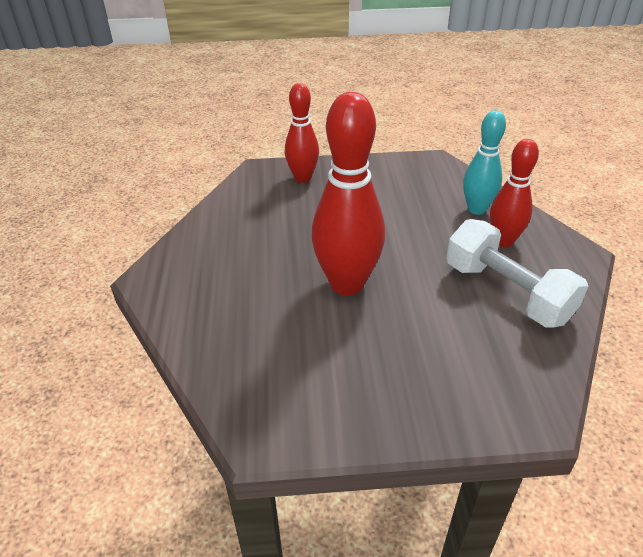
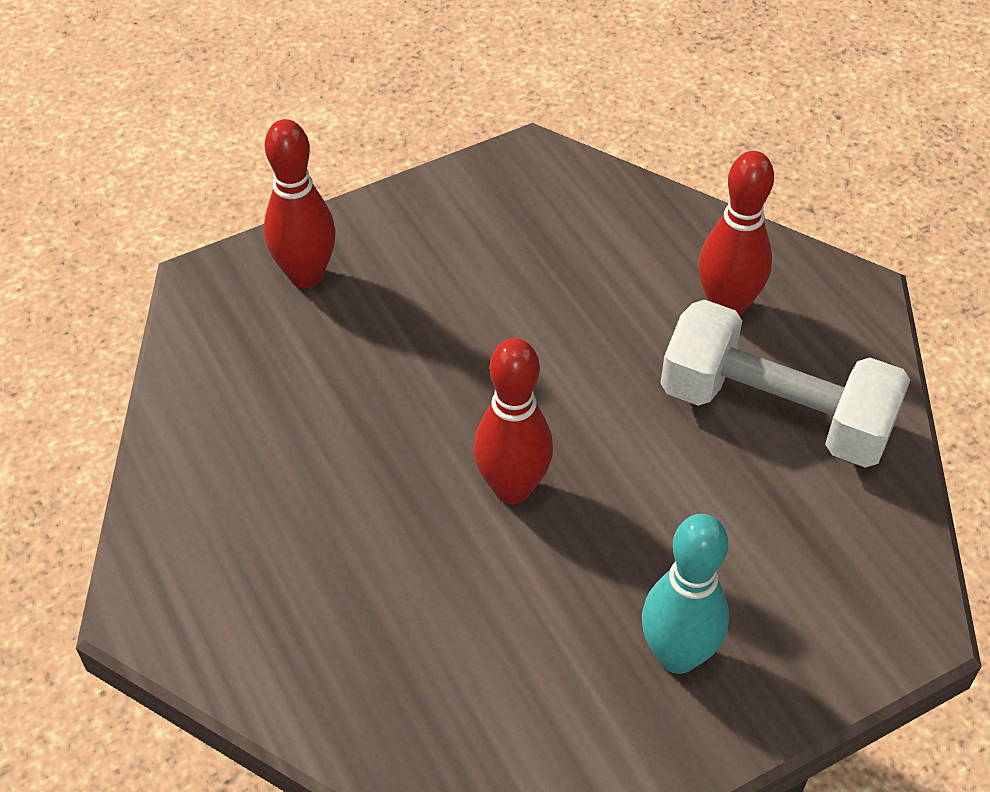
camera: 25 degrees left, 10 degrees up
red bowling pin [311,92,385,295] -> red bowling pin [473,338,553,504], size x0.61
turquoise bowling pin [463,110,506,215] -> turquoise bowling pin moved to [642,514,729,674]

